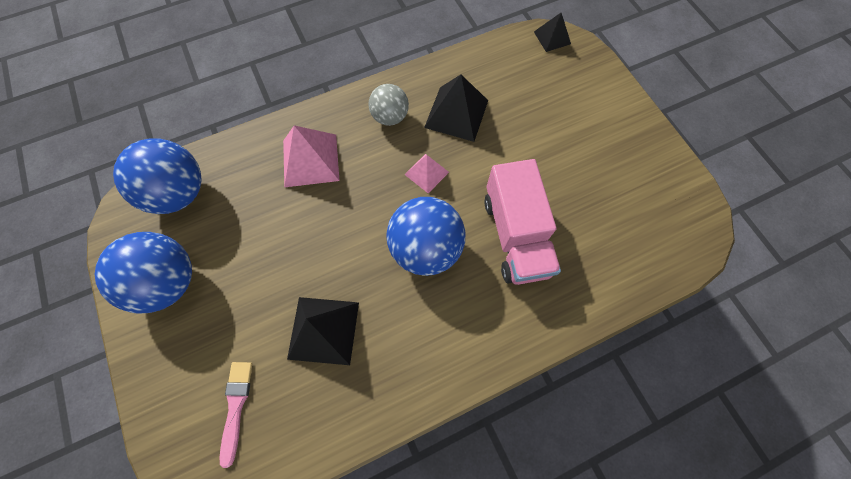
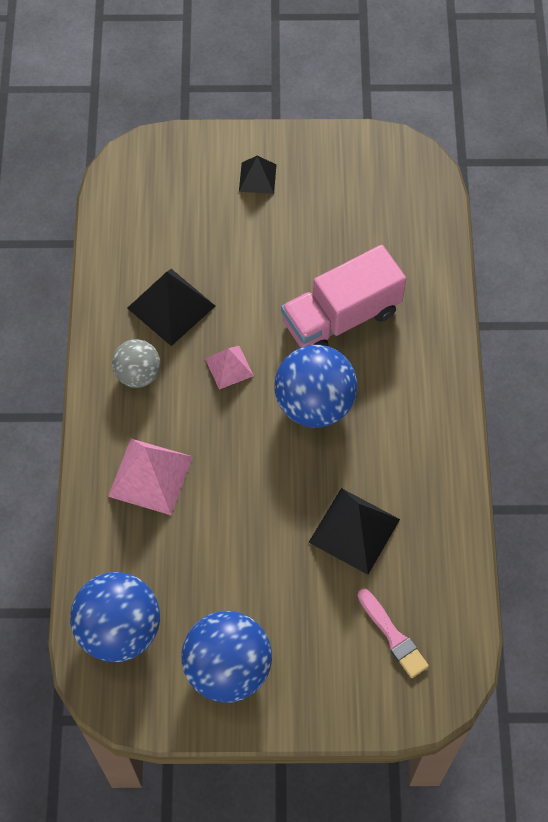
camera: 65 degrees left, 5 degrees down
pink brush [220,362,252,468] -> pink brush turned 150 degrees counterclockwise [358,589,429,678]
pink truck [484,159,561,285] -> pink truck turned 135 degrees clockwise [281,245,406,348]
black pyramid [534,13,571,52] -> black pyramid moved to [239,156,276,194]

